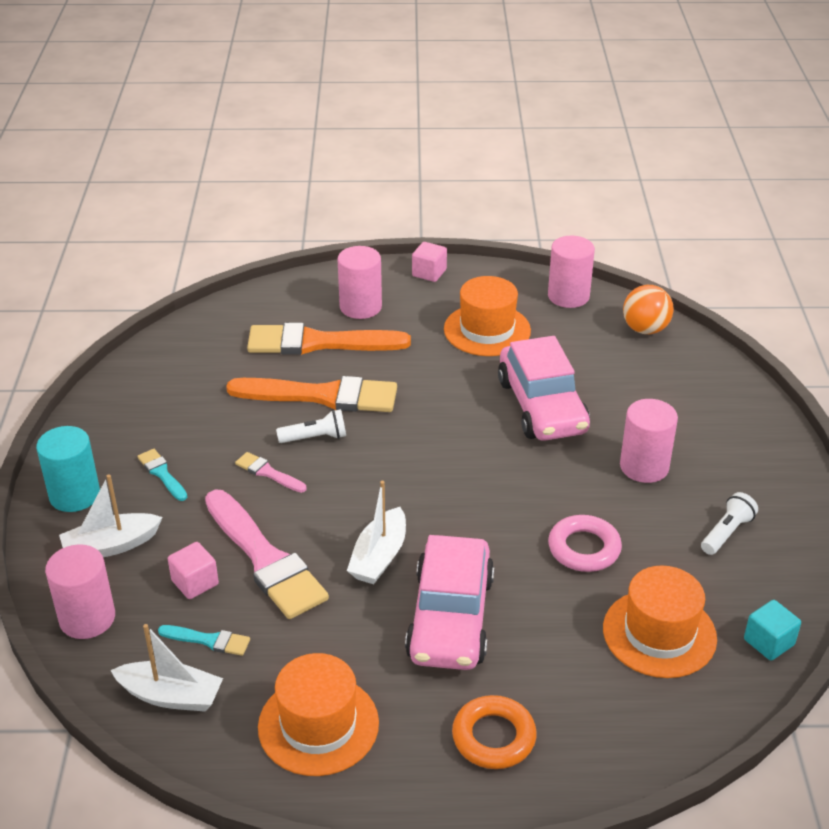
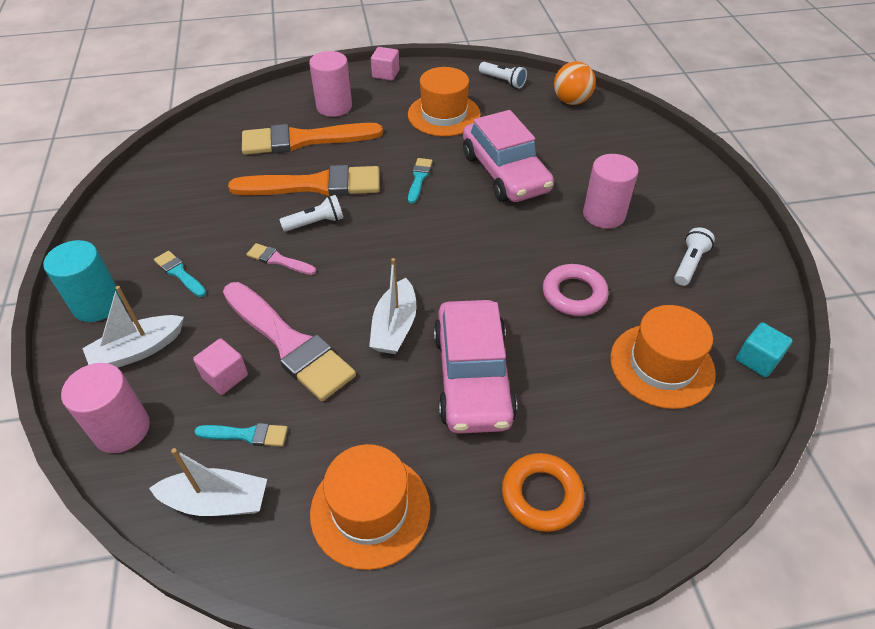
camera: 10 degrees left, 10 degrees up
pink cylinder [548,236,595,308] -> white flashlight [479,62,527,89]
none -> turquoise brush [408,158,433,204]

